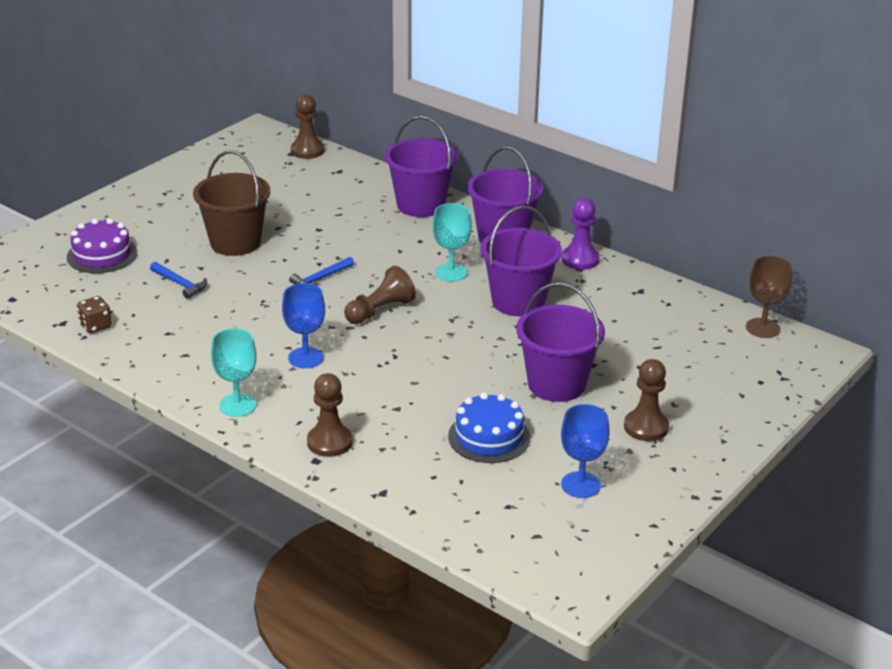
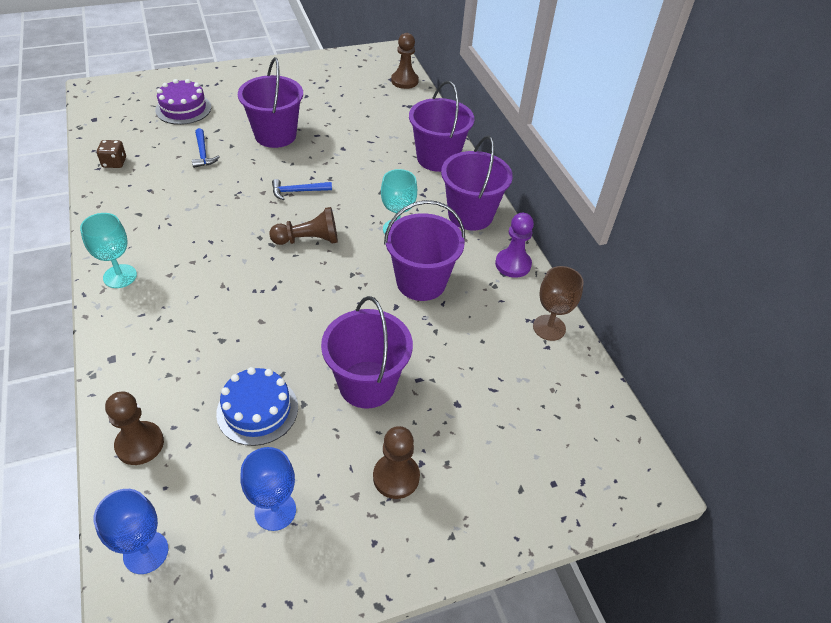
camera: 30 degrees right, 15 degrees up
brown bucket [193,150,270,256] -> purple bucket [238,57,303,148]
blue goblet [282,283,325,368] -> blue goblet moved to [94,489,168,574]
brown pawn [307,373,353,457] -> brown pawn moved to [105,392,164,465]
brown goblet [746,256,792,338] -> brown goblet moved to [533,266,584,341]

